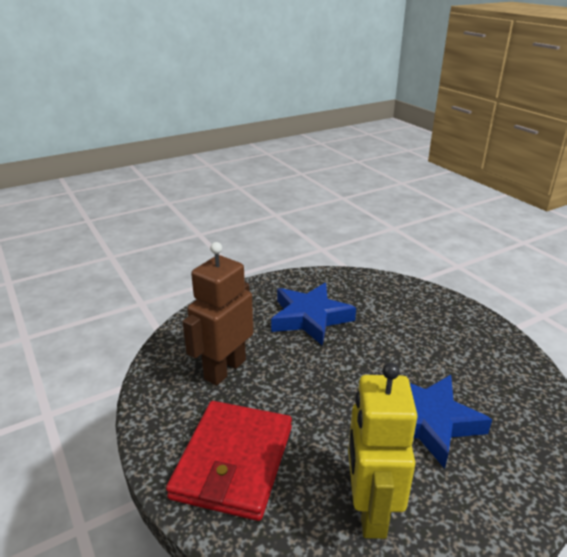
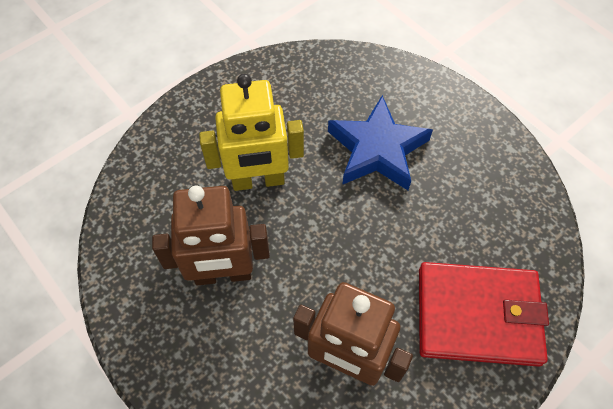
camera: 100 degrees left, 30 degrees up
blue star [271,283,356,346] -> brown robot [152,185,270,285]
yellow robot [348,363,418,539] -> yellow robot moved to [199,74,304,191]

